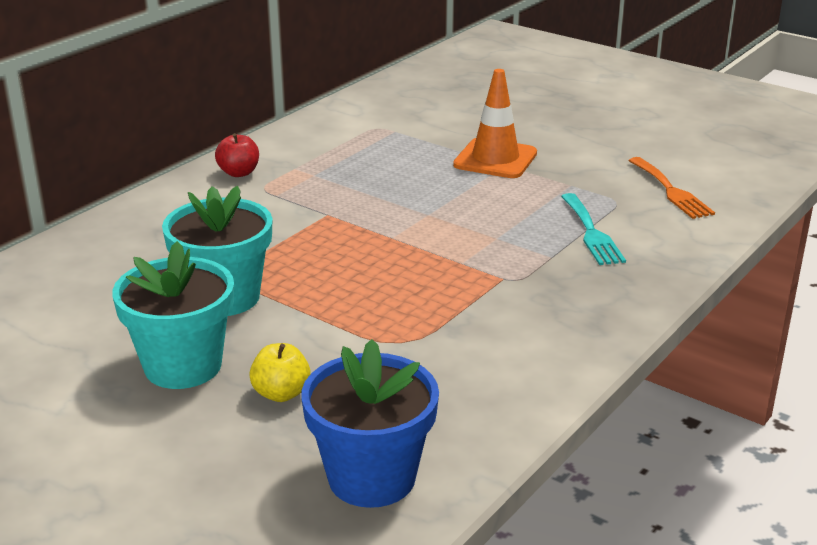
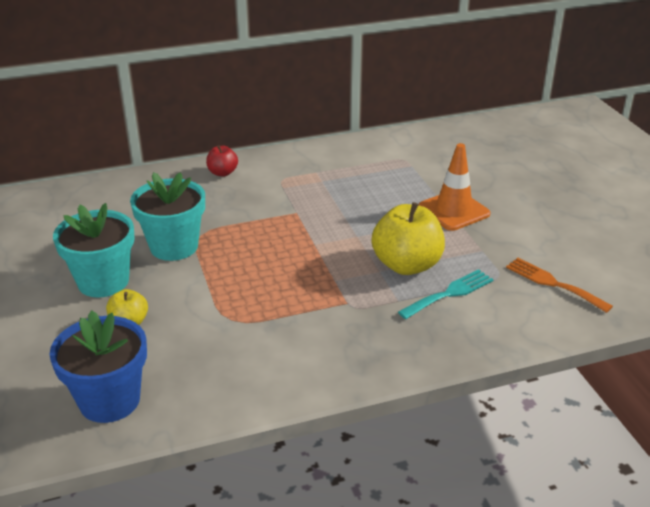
camera: 35 degrees right, 5 degrees up
red apple [215,133,259,177] -> red apple moved to [206,145,238,177]
turquoise fork [561,193,626,265] -> turquoise fork turned 150 degrees counterclockwise [398,269,494,319]
orange fork [628,157,715,219] -> orange fork turned 120 degrees clockwise [506,258,613,313]
none -> yellow apple [372,202,445,275]

